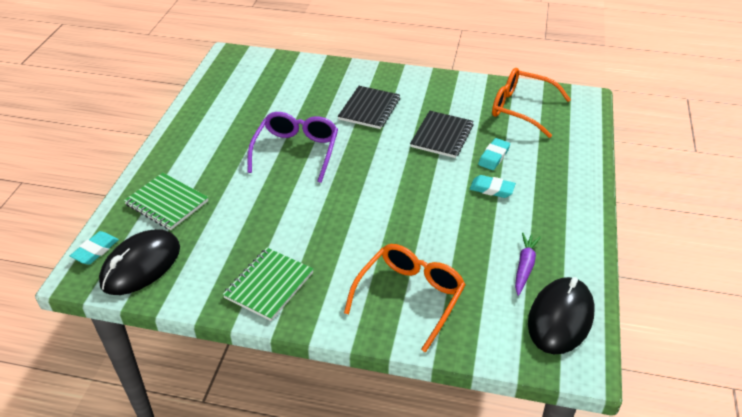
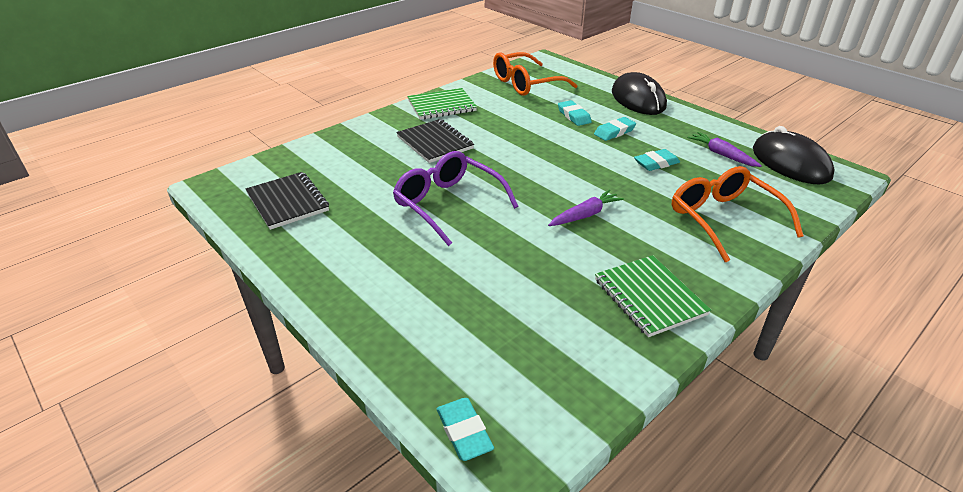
camera: 55 degrees left, 5 degrees down
black mouse [99,229,180,295] -> black mouse moved to [612,72,667,115]
green notebook [124,173,208,230] -> green notebook moved to [407,88,477,120]
black notebook [410,111,474,158] -> black notebook moved to [246,172,329,230]
none -> purple carrot [548,190,624,226]
none -> turquoise eraser [634,149,680,171]

